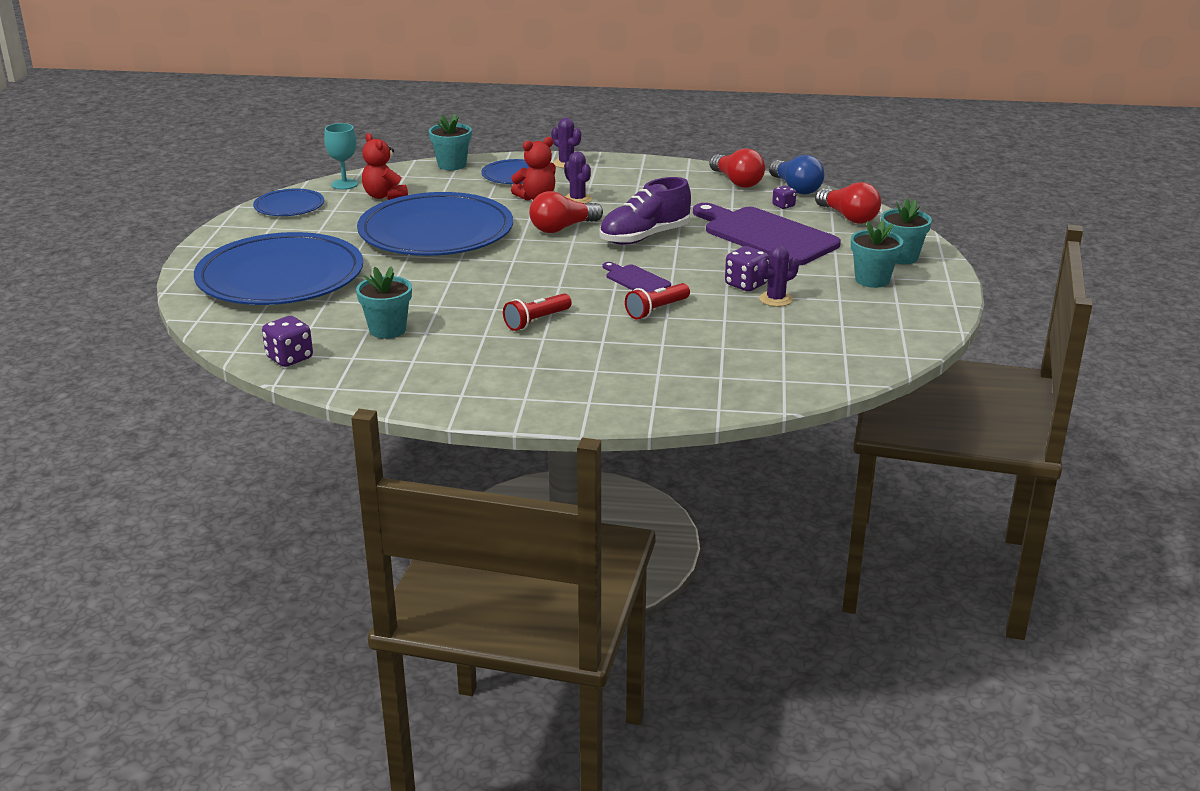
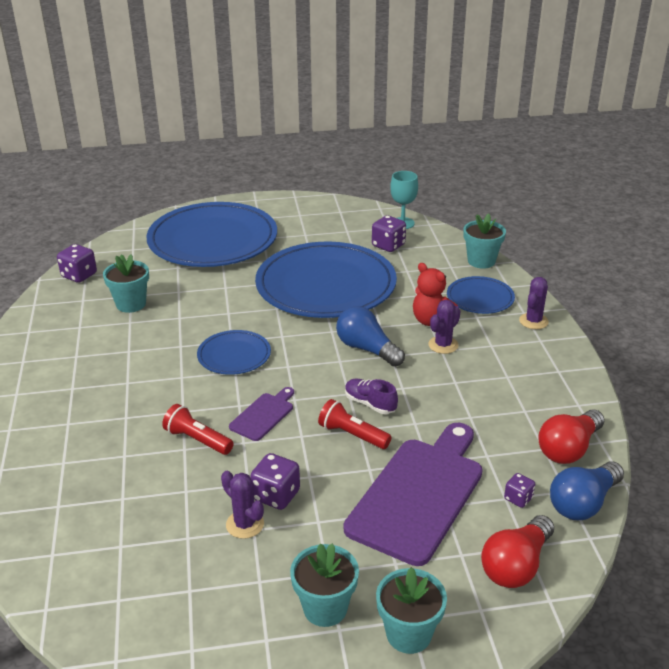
camera: 75 degrees right, 5 degrees up
blue plate [253,189,324,216] -> blue plate moved to [197,330,271,375]
red teddy bear [362,133,408,200] -> purple dice [372,215,406,252]
red flashlight [503,293,572,331] -> red flashlight moved to [318,399,392,449]
red light bulb [529,191,603,233] -> blue light bulb [336,306,405,367]
purple shoe [599,177,691,245] -> purple shoe [345,379,398,414], size x0.54

